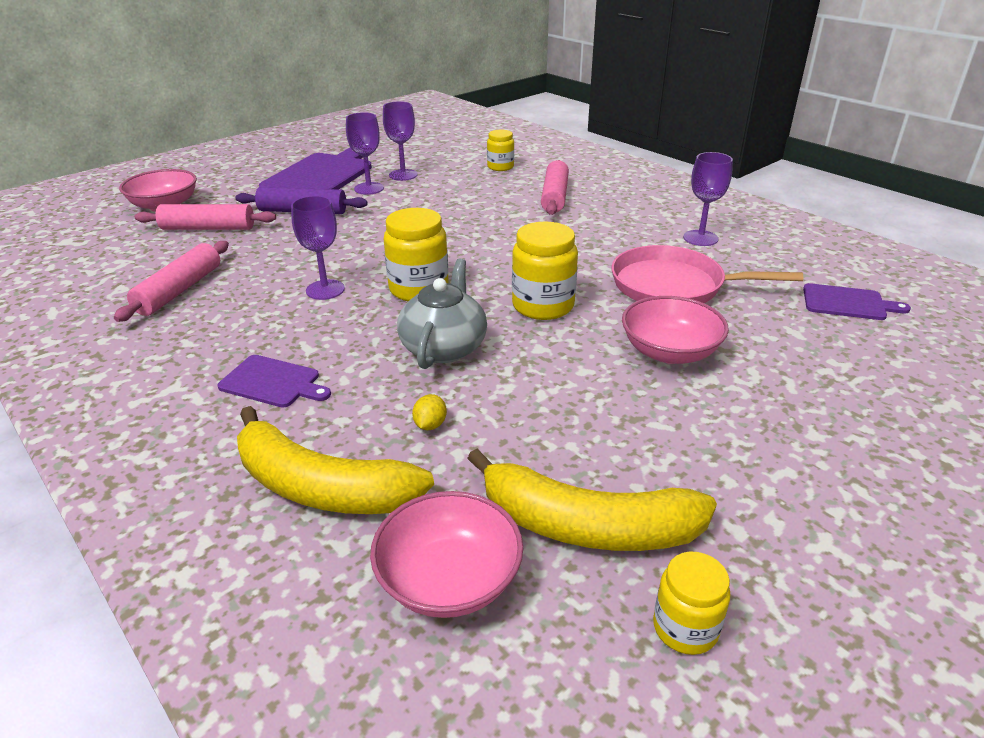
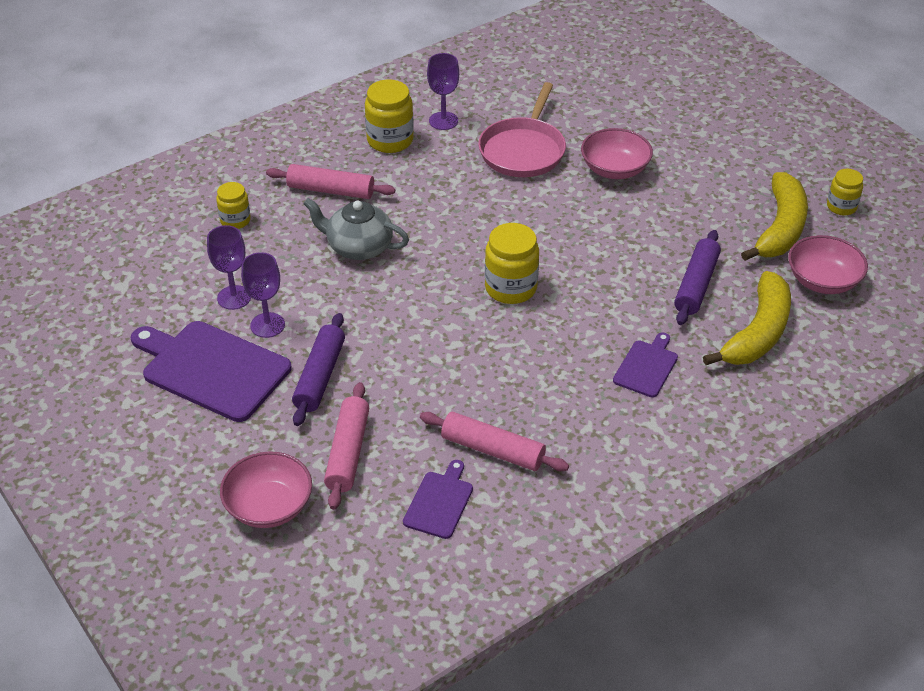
camera: 85 degrees left, 10 degrees up
purple goblet [291,196,345,300] -> none
grey teapot [397,259,487,369] -> grey teapot moved to [303,198,409,260]
yellow lemon [412,394,447,430] -> purple rolling pin [674,230,721,325]
yellow jar [512,222,578,320] -> yellow jar moved to [365,80,414,153]
purple cutting board [803,283,911,320] -> purple cutting board moved to [403,460,473,539]

